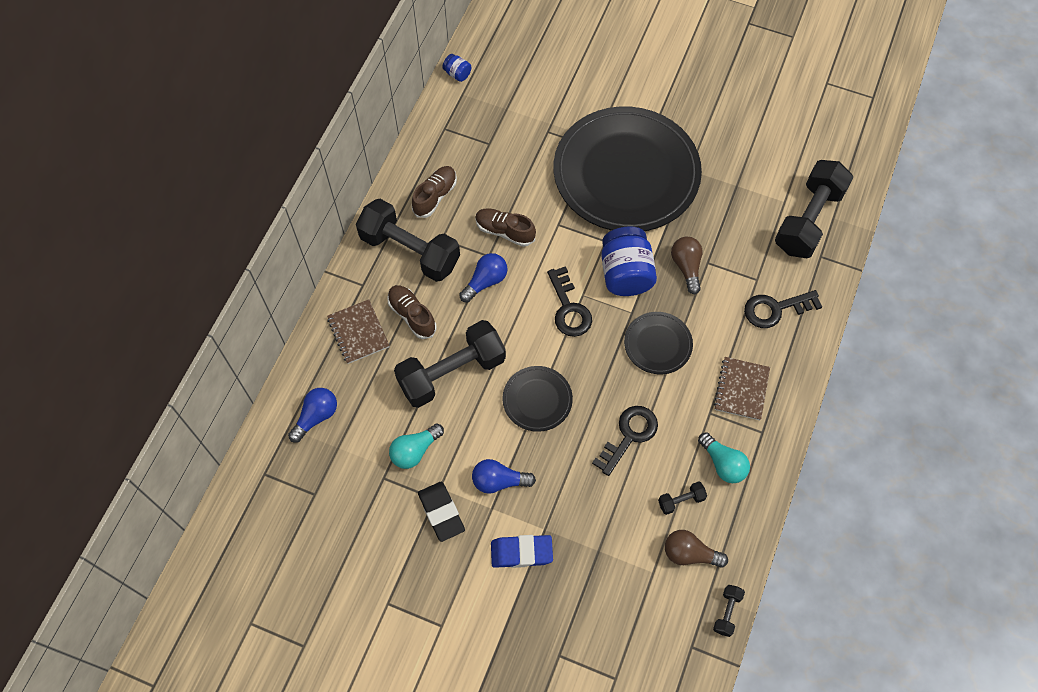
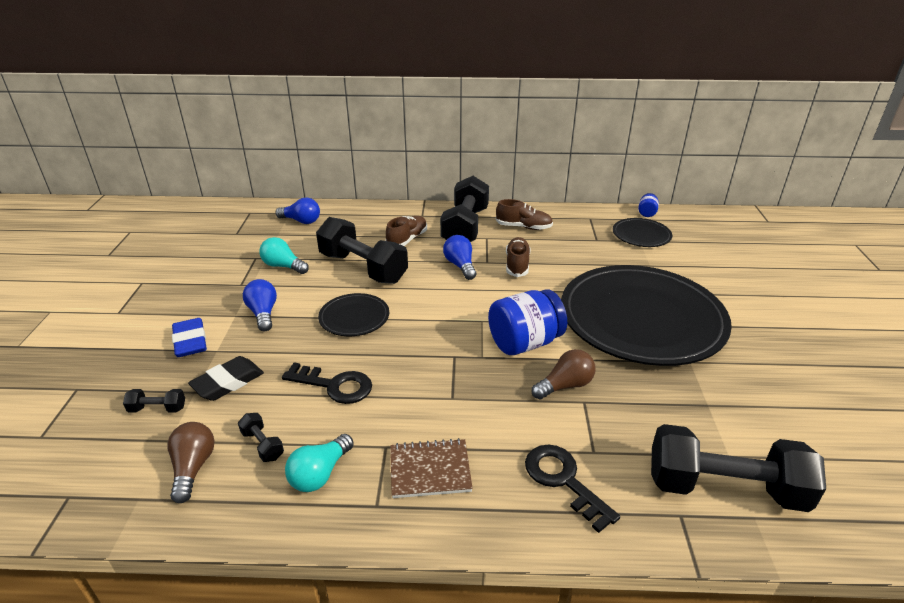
camera: 70 degrees right, 30 degrees down
brown notebook [327,299,390,364] -> none
black eraser [418,482,465,542] -> black eraser moved to [188,356,264,401]
blue light bulb [459,253,507,302] -> blue light bulb turned 135 degrees counterclockwise [443,235,476,280]
black key [547,266,592,337] -> none
black plate [624,312,693,374] -> black plate moved to [613,218,672,247]
black dumbbell [713,585,745,637] -> black dumbbell moved to [123,389,185,413]

